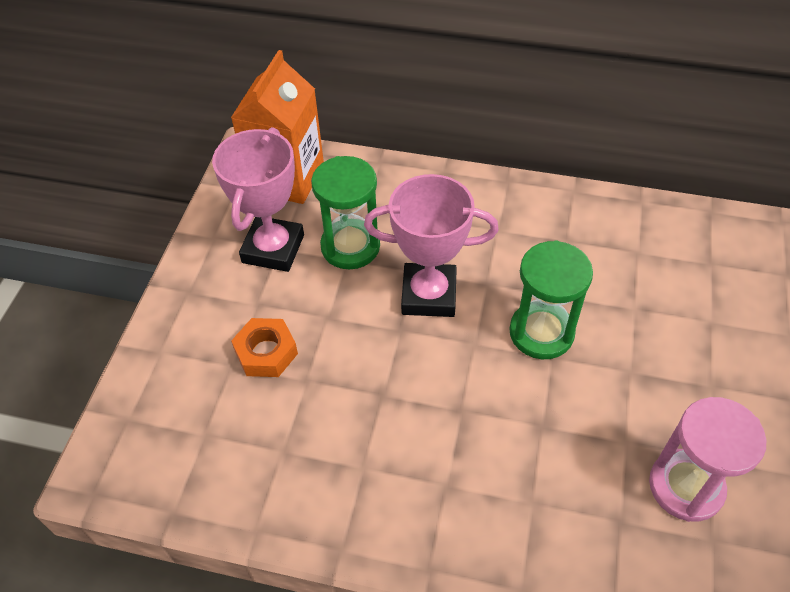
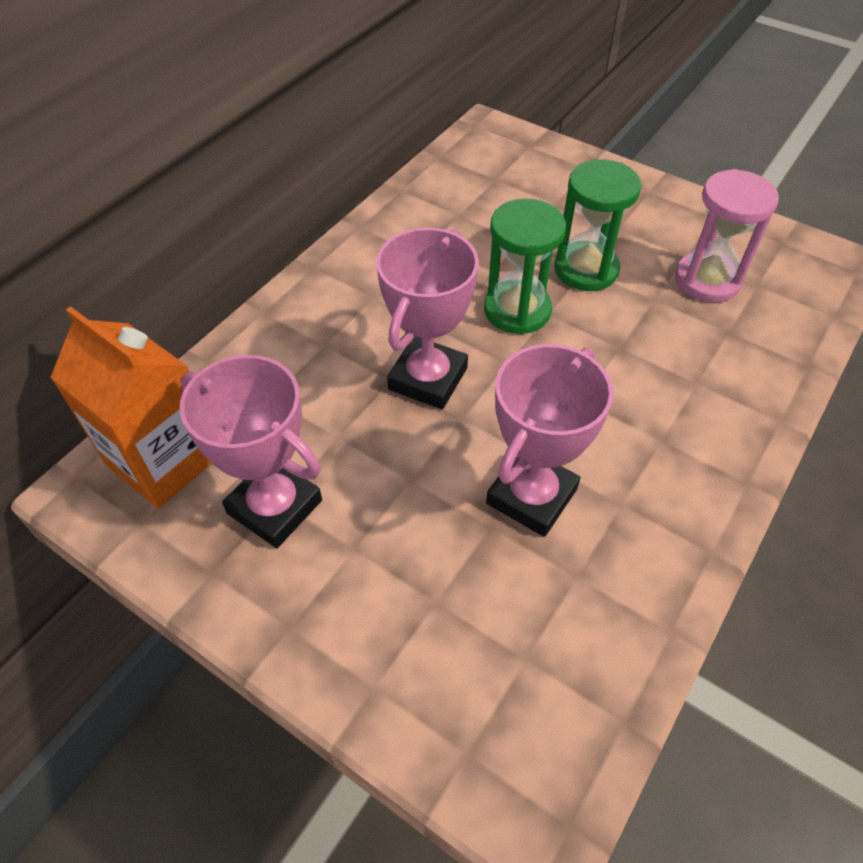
camera: 70 degrees left, 0 degrees up
orange nut [231,318,298,377] -> none
green hourglass [311,156,380,269] -> green hourglass moved to [554,160,641,291]
none -> pink trophy [486,344,613,537]

